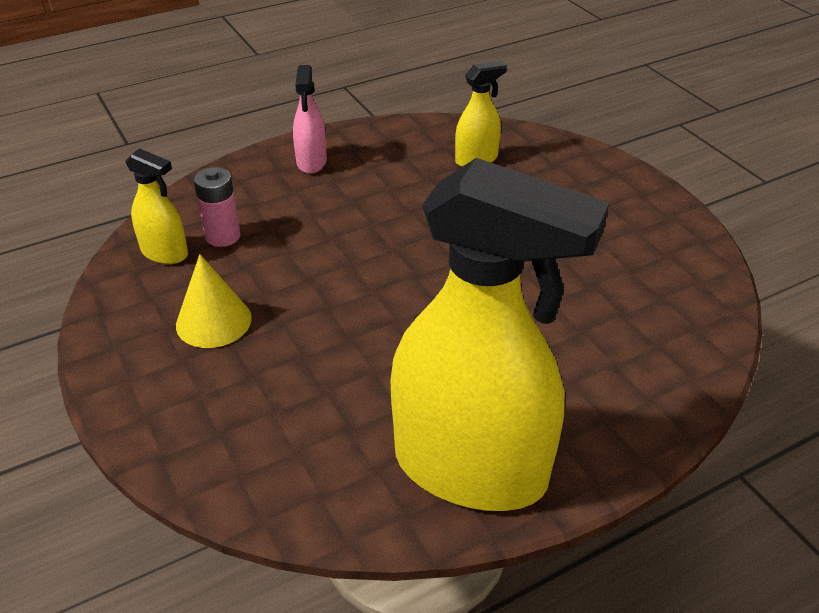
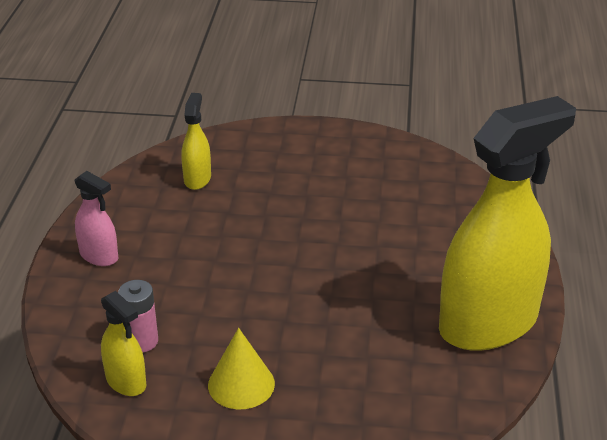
camera: 55 degrees left, 5 degrees down
yellow spray bottle [125,148,188,264] -> yellow spray bottle turned 75 degrees clockwise [101,291,146,396]

